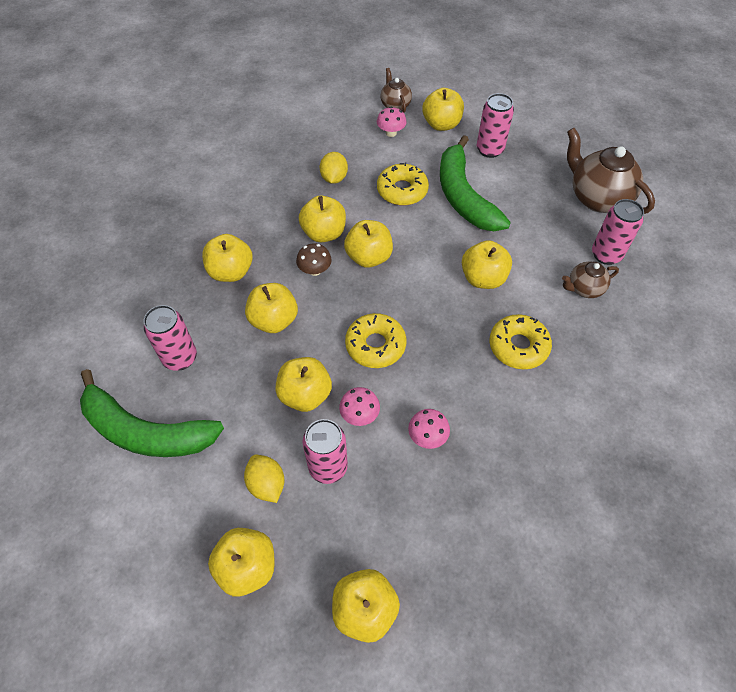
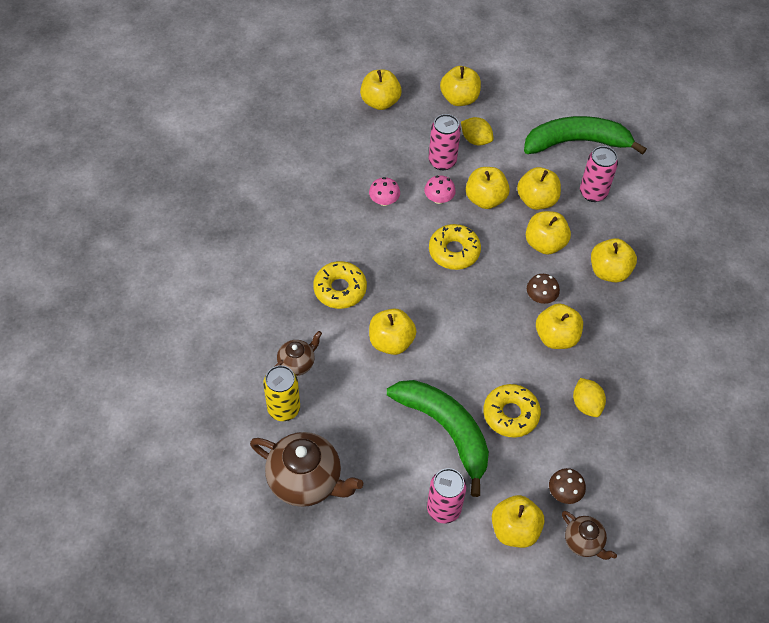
camera: 155 degrees right, 0 degrees up
yellow apple [344,220,393,268] -> yellow apple moved to [517,167,561,210]
pink mushroom [377,107,407,137] -> brown mushroom [549,468,586,504]
pink can [592,199,644,265] -> yellow can [263,365,300,421]

